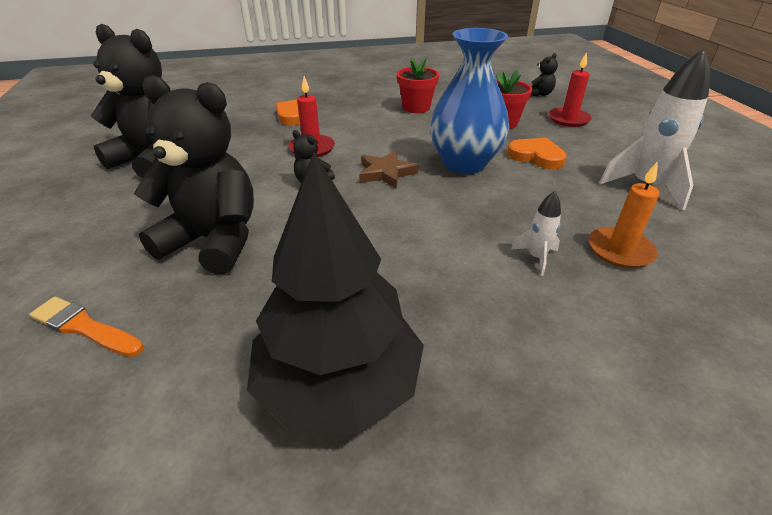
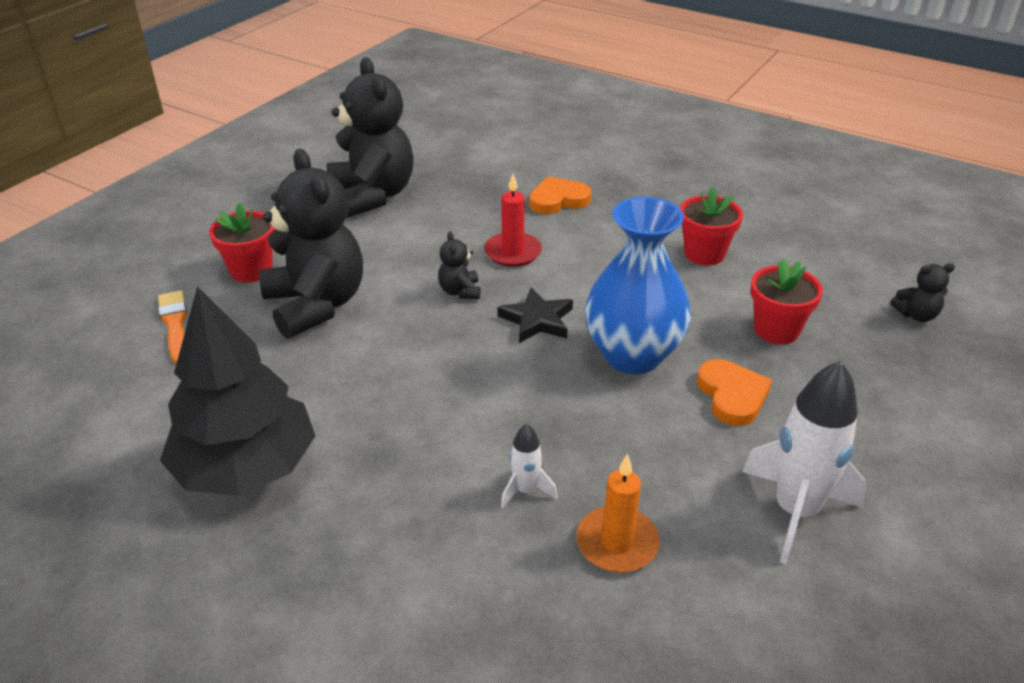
camera: 45 degrees right, 0 degrees up
brown star [359,151,419,189] -> black star [498,287,573,343]
red candle [549,52,592,127] -> none
none -> red flower pot [209,202,275,283]

